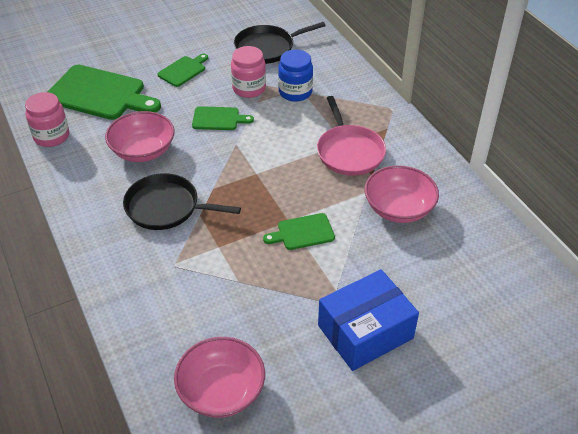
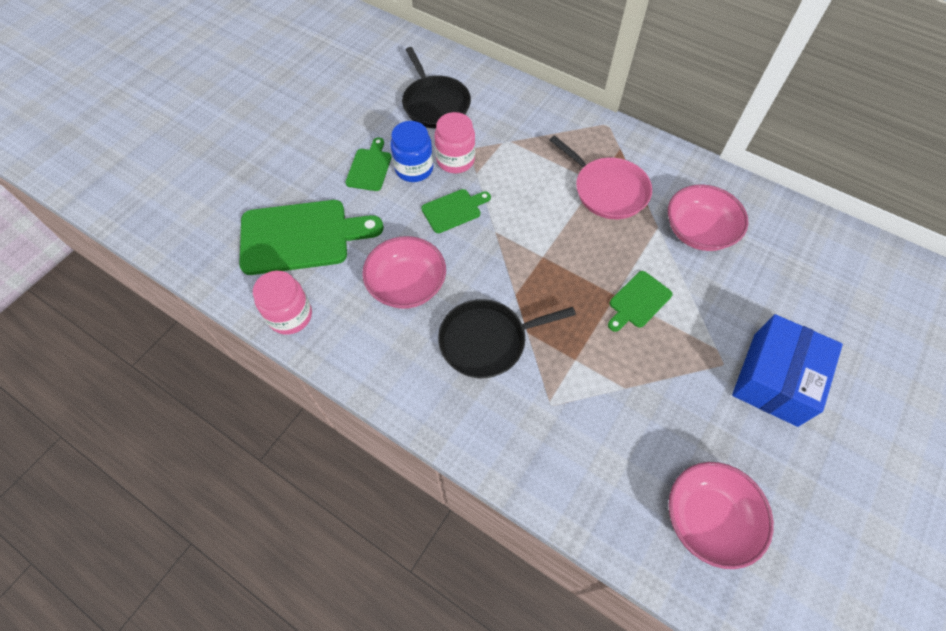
camera: 30 degrees left, 15 degrees up
black pan [234,22,326,64] -> black pan turned 60 degrees counterclockwise [402,47,471,128]
blue jar [278,49,313,102] -> blue jar moved to [390,121,433,182]

